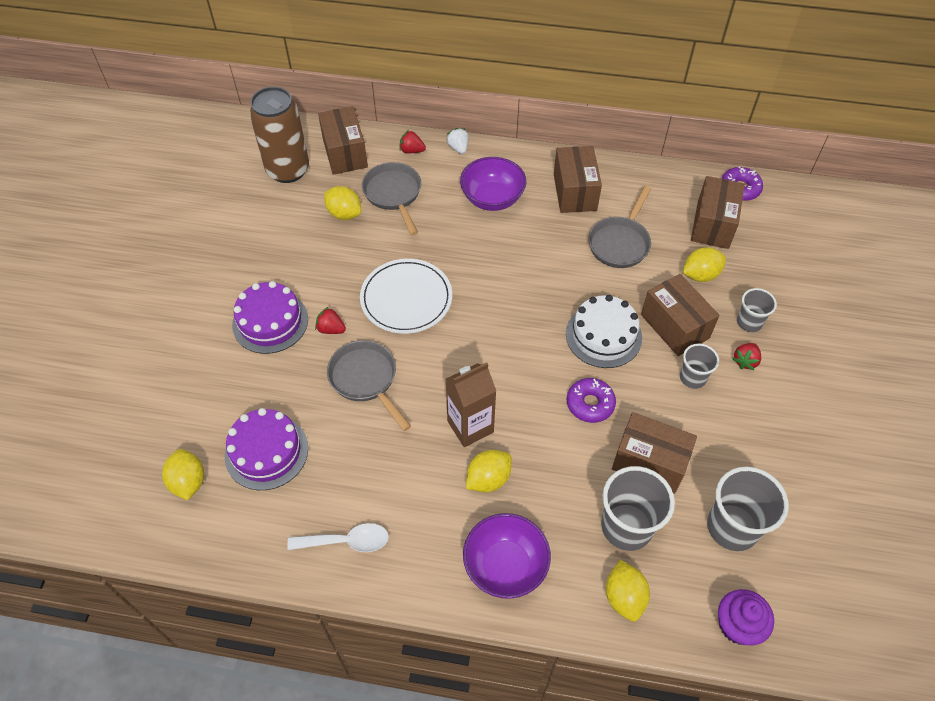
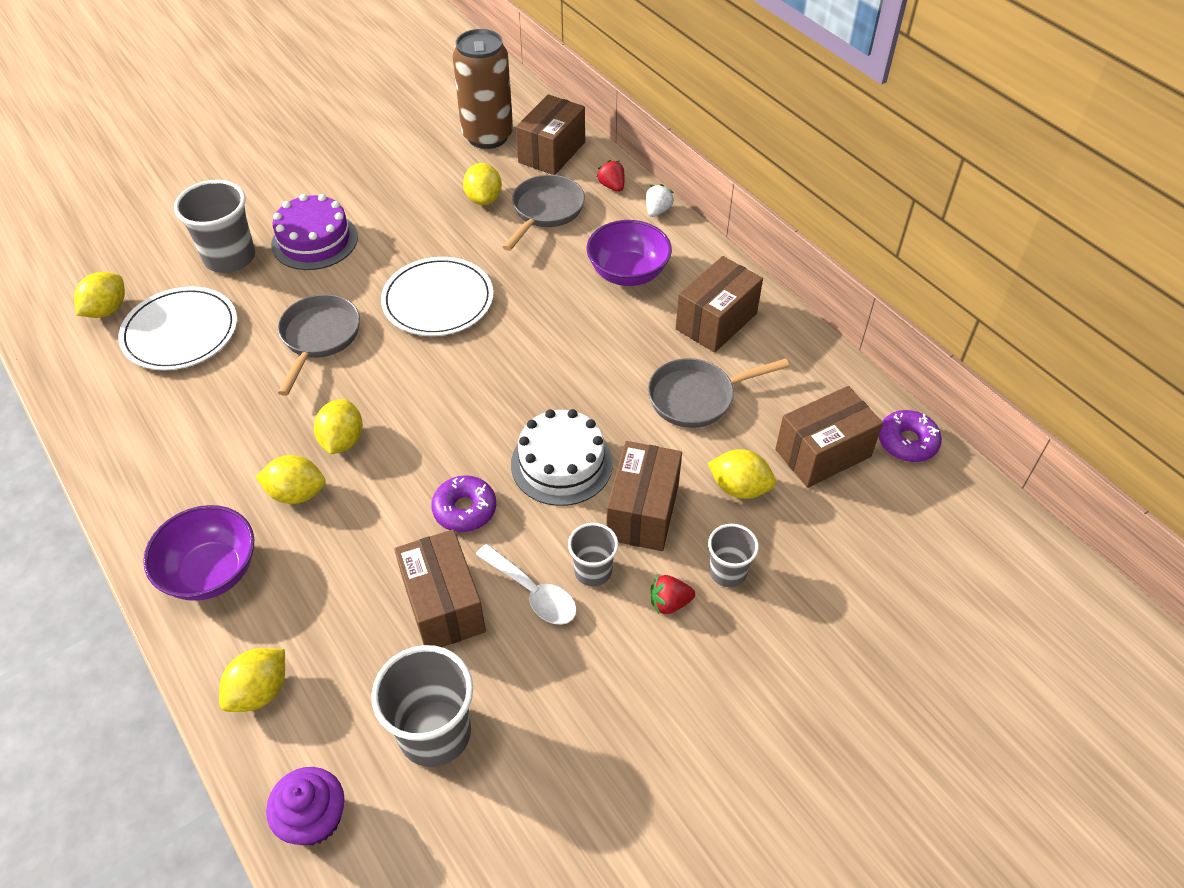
camera: 45 degrees right, 5 degrees down
purple cake [225,408,308,490] -> white plate [118,286,237,370]
white spoon [287,523,389,552] -> white spoon moved to [476,544,577,625]
red strawberry [315,307,346,334] -> none
brown carton [446,363,496,447] -> yellow lemon [314,399,363,454]
grey cup [601,466,675,551] -> grey cup moved to [174,180,255,273]

